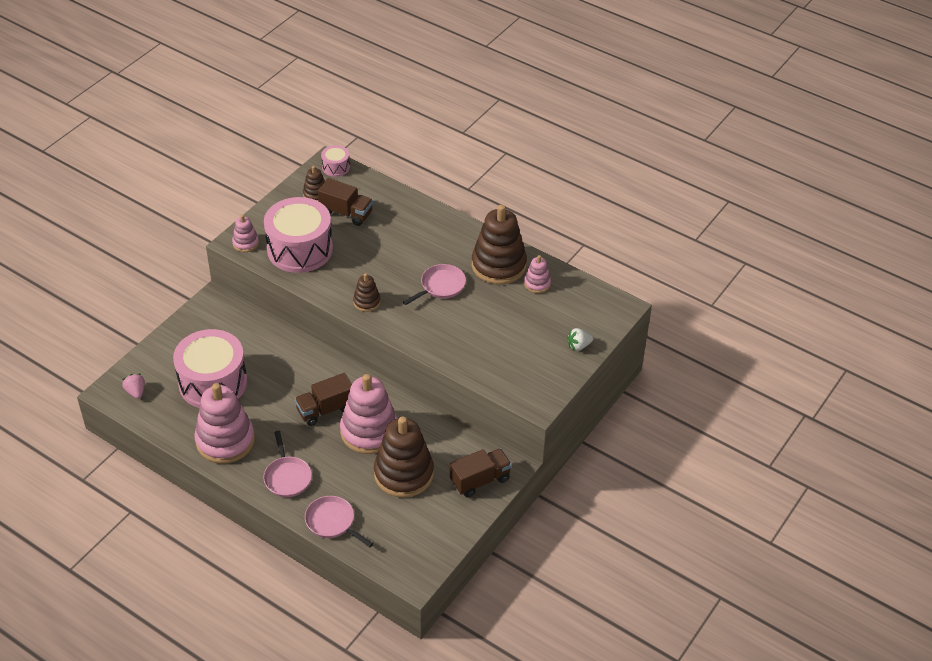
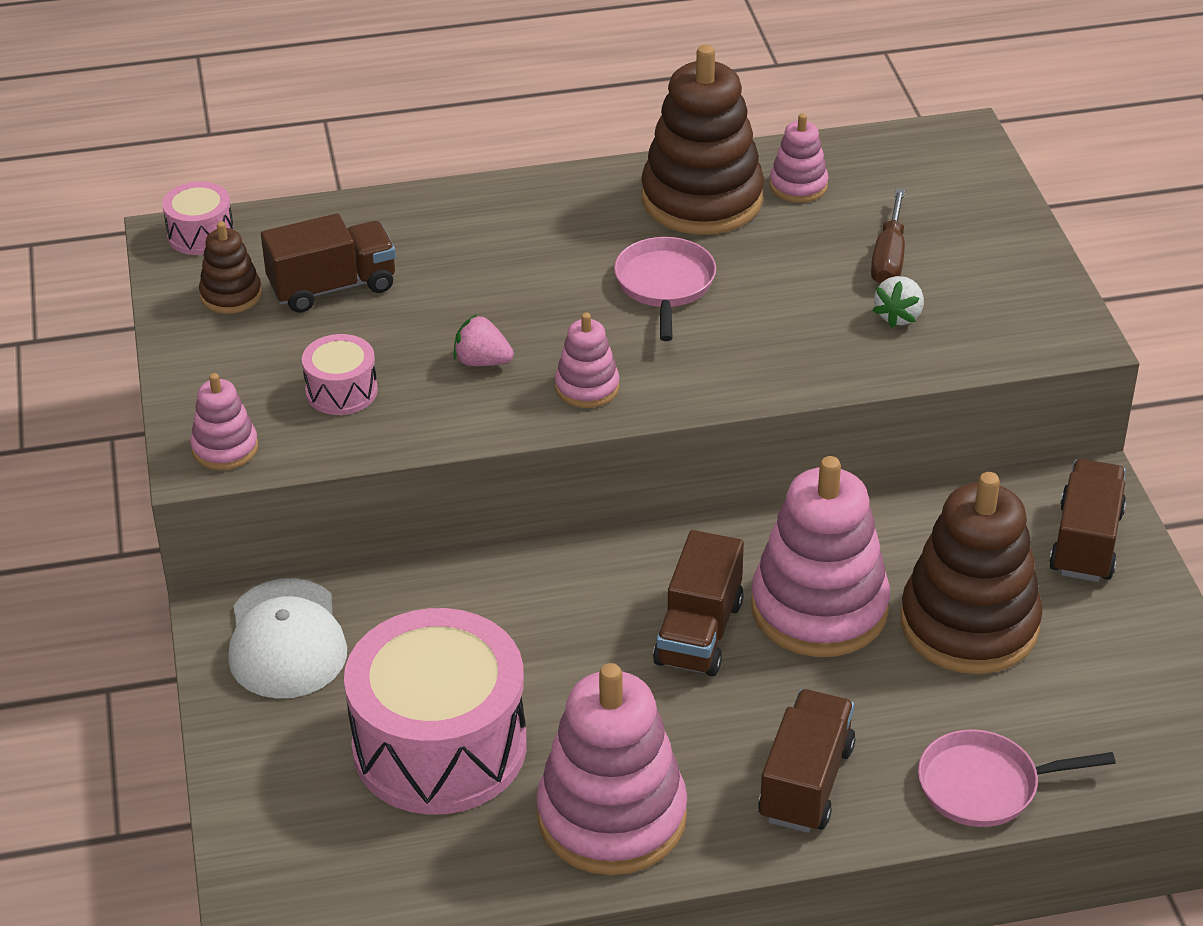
camera: 45 degrees left, 5 degrees down
pink strawberry [122,374,145,399] -> pink strawberry moved to [453,315,514,366]
pink pan [263,431,312,497] -> brown truck [758,689,855,833]
pink drum [264,197,333,273] -> pink drum [302,334,378,415], size x0.45
brown stacking toy [353,273,381,312] -> pink stacking toy [555,313,619,408]
white strawberry [567,328,593,351] -> white strawberry moved to [873,276,924,328]
none -> white cap [228,578,347,699]
none -> brown screwdriver [871,188,905,284]

